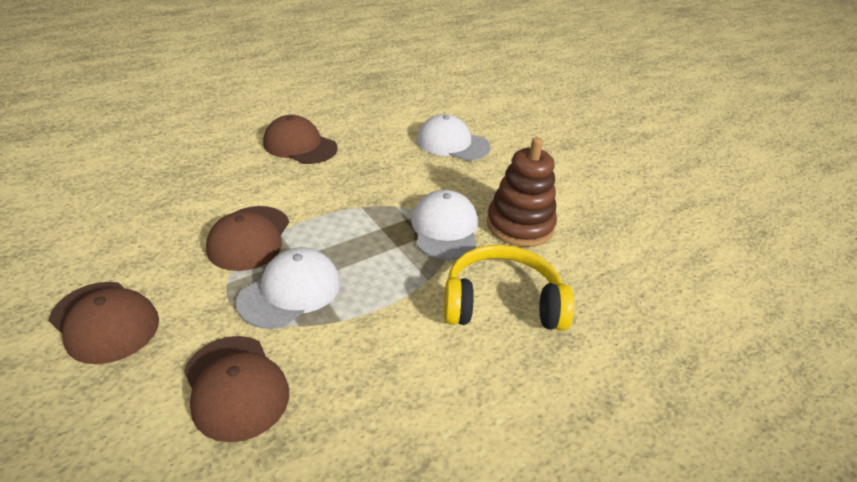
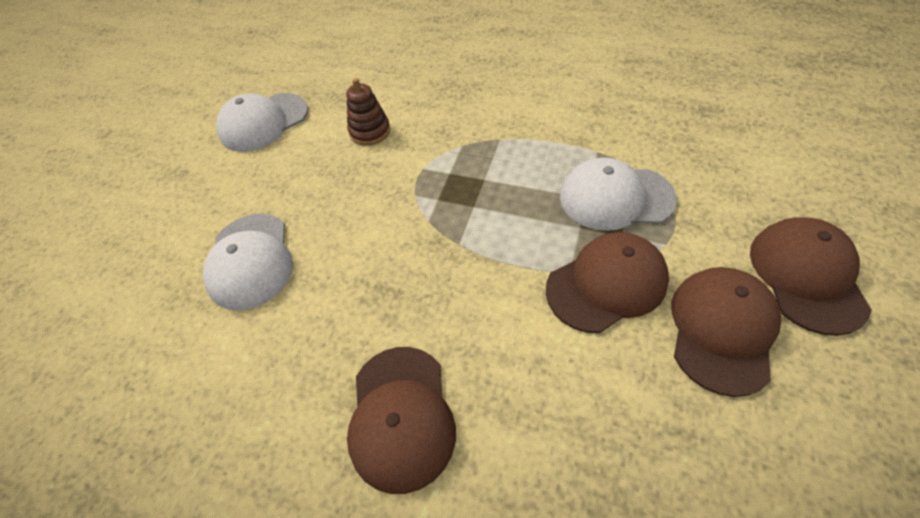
camera: 120 degrees left, 15 degrees up
brown cap [184,336,289,442] -> brown cap moved to [671,267,781,397]
white cap [411,190,478,260] -> white cap moved to [216,93,308,152]
yellow headphones [444,245,574,331] -> none
brown stacking toy [487,137,557,247] -> brown stacking toy [346,78,390,146], size x0.58

